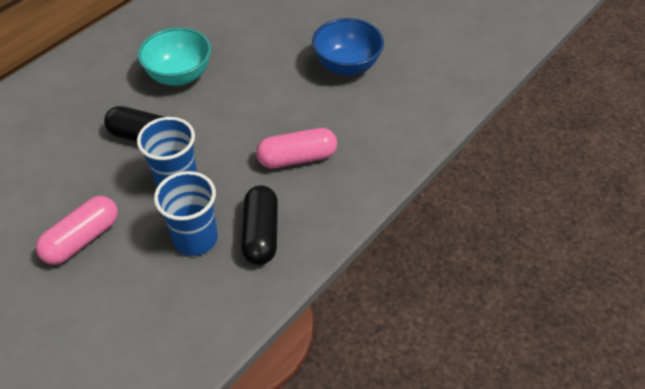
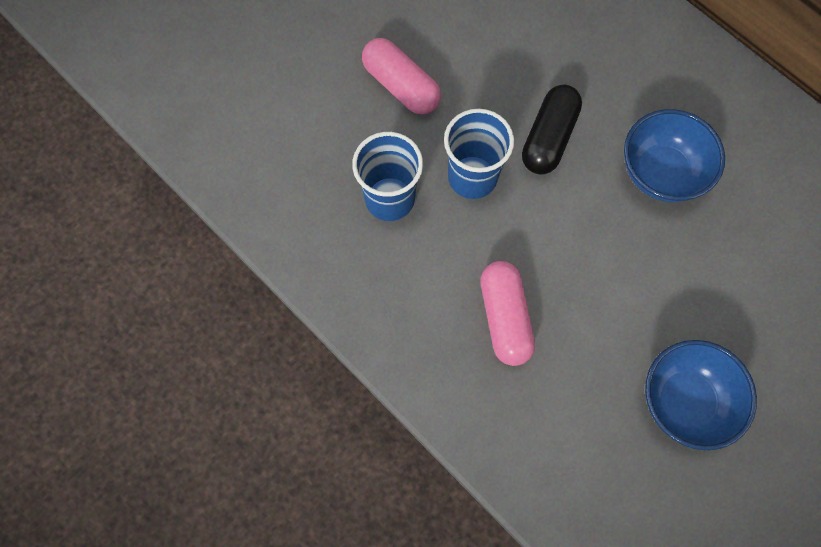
camera: 95 degrees right, 20 degrees up
turquoise bowl [138,27,211,86] -> blue bowl [624,109,725,202]
black capsule [241,185,278,265] -> none

